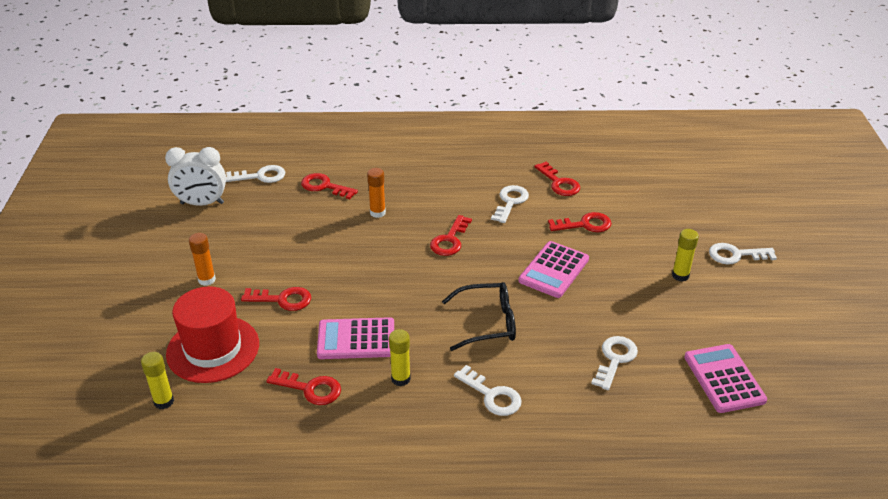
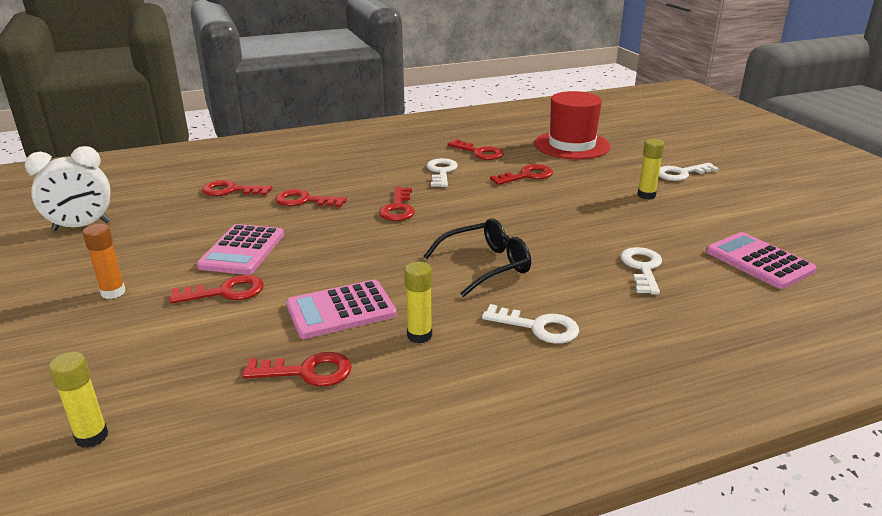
camera: 20 degrees left, 10 degrees down
red hat [166,287,259,383] -> red hat moved to [534,91,611,159]
white key [226,165,285,183] -> none
orange glue stick [367,168,386,218] -> red key [275,189,347,207]
pink calculator [519,241,589,298] -> pink calculator moved to [197,224,284,275]

